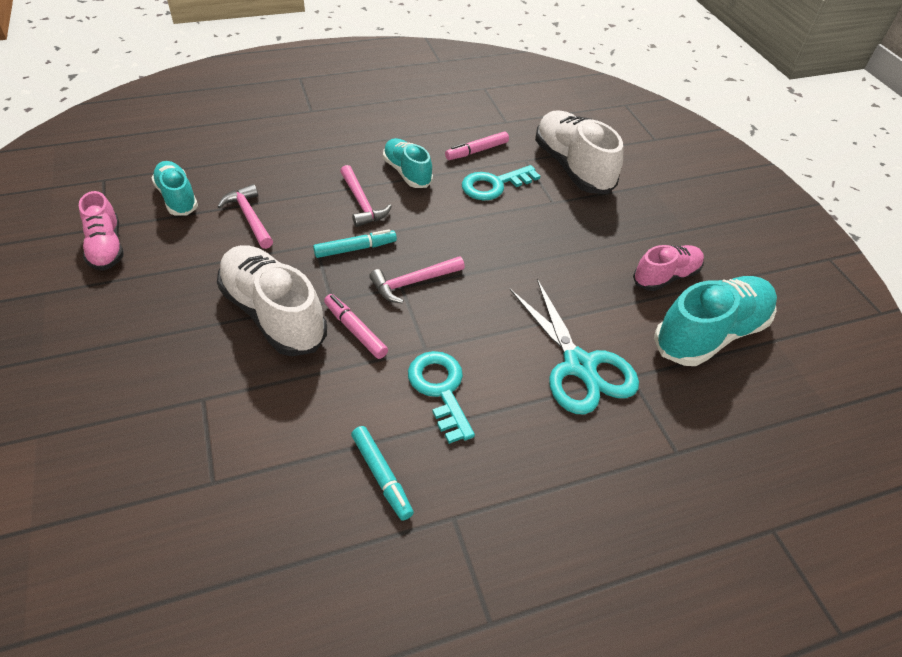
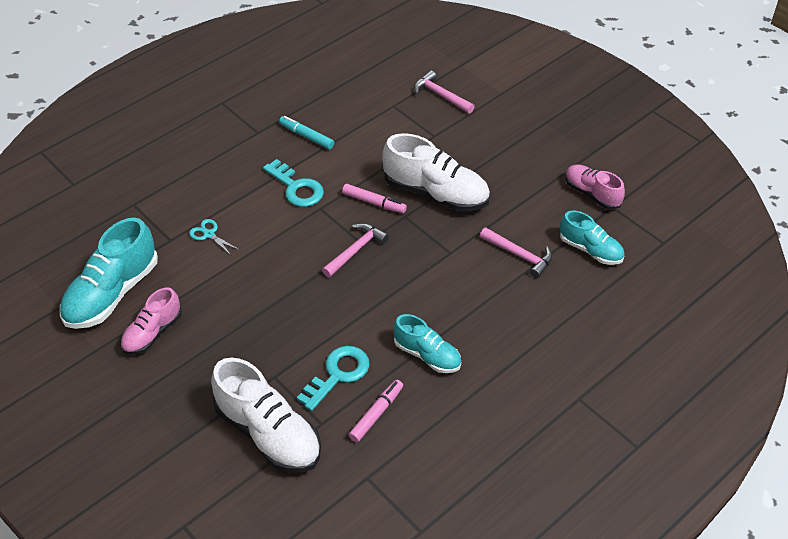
camera: 160 degrees right, 0 degrees up
turquoise marker [313,229,397,258] -> none
pink hammer [340,165,392,227] -> pink hammer moved to [414,71,475,114]
turquoise scissors [509,279,639,414] -> turquoise scissors [189,219,240,256], size x0.45

